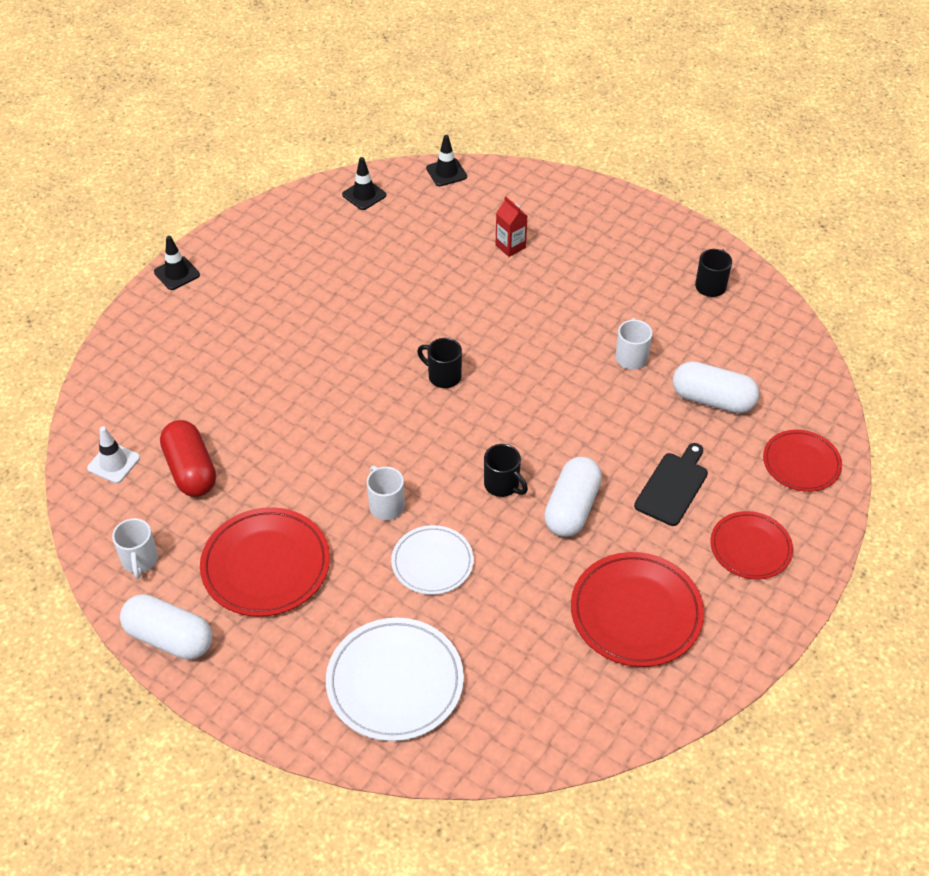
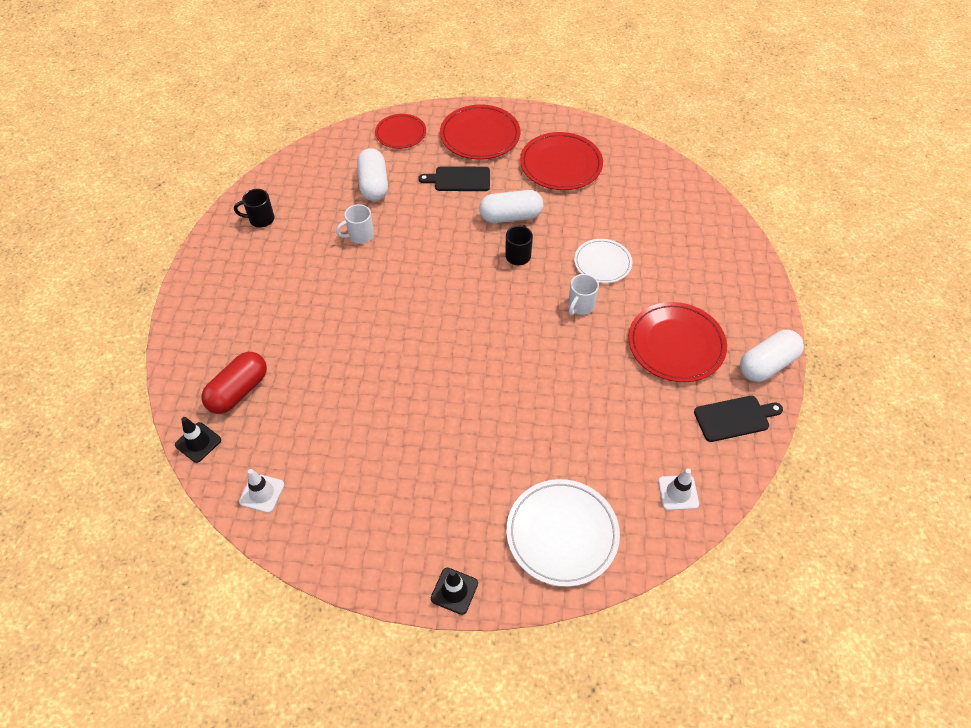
camera: 120 degrees left, 5 degrees up
white mug [112,518,158,579] -> black cutting board [694,396,783,442]
white capsule [120,594,213,660] -> white capsule turned 60 degrees clockwise [740,330,804,382]
red capsule [160,420,216,497] -> red capsule moved to [201,352,267,414]
white plate [326,618,464,741] -> white plate moved to [506,479,620,587]
black traffic cone [342,157,386,210] -> white traffic cone [239,469,285,513]
black mug [417,338,462,388] -> none
red carton [496,196,527,257] -> none
red plate [710,511,793,580] -> red plate [440,105,520,160], size x1.57

